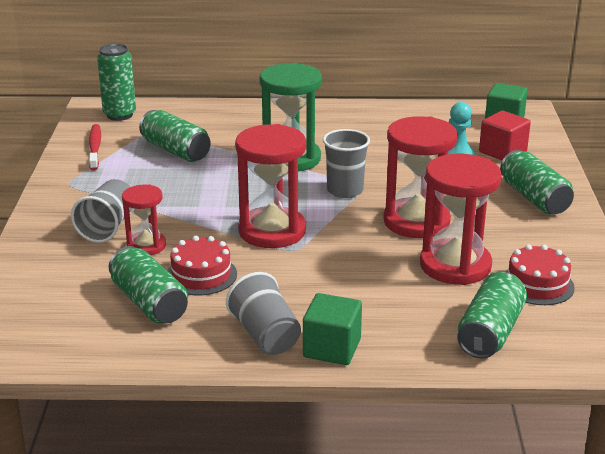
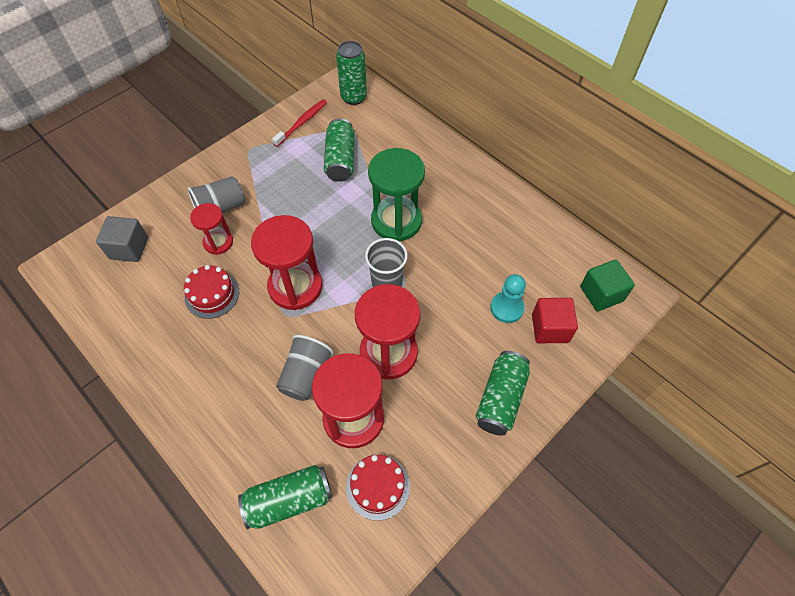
camera: 45 degrees right, 30 degrees up
green can [109,246,188,324] -> none
grey cup [226,272,301,355] -> grey cup moved to [276,335,333,401]
green cube [303,293,362,365] -> none
none -> grey cube [96,216,148,262]

